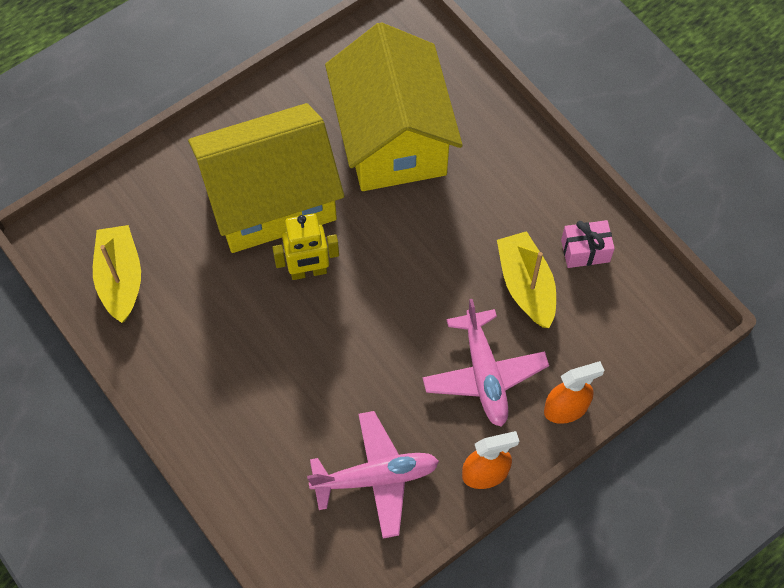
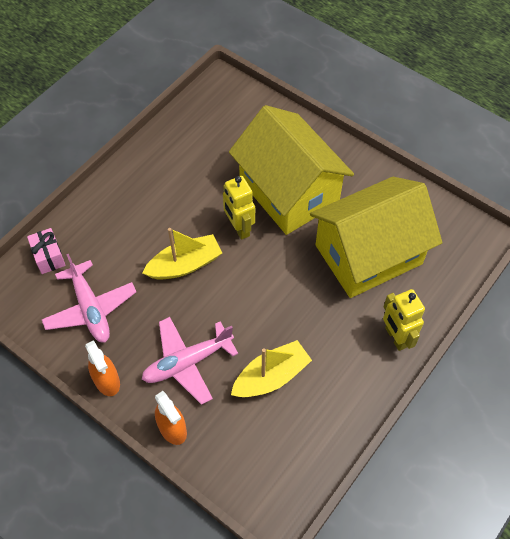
camera: 75 degrees right, 5 degrees down
yellow boat [93,225,141,323] -> yellow boat moved to [142,228,222,280]
pink gift [561,220,615,268] -> pink gift moved to [27,228,66,274]
none -> yellow robot [383,289,425,351]

